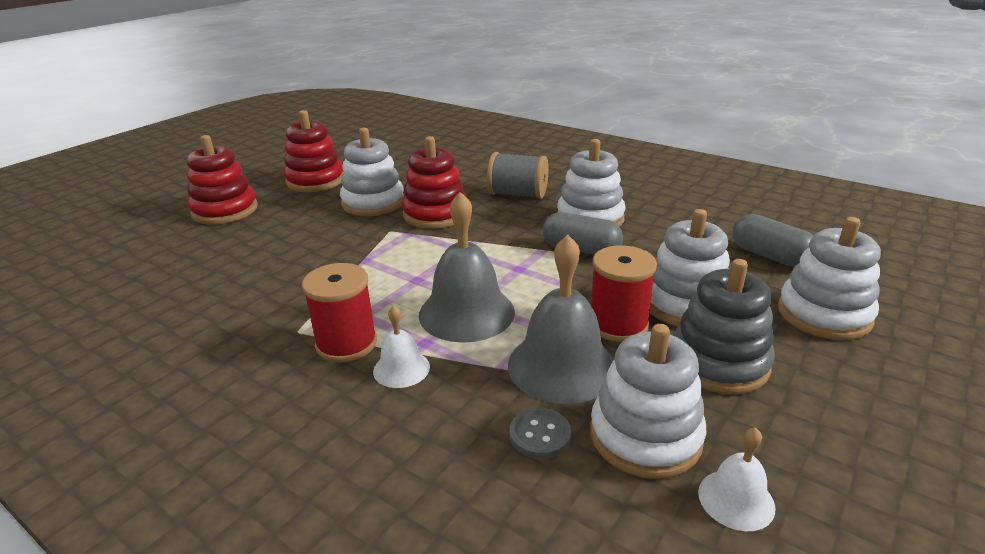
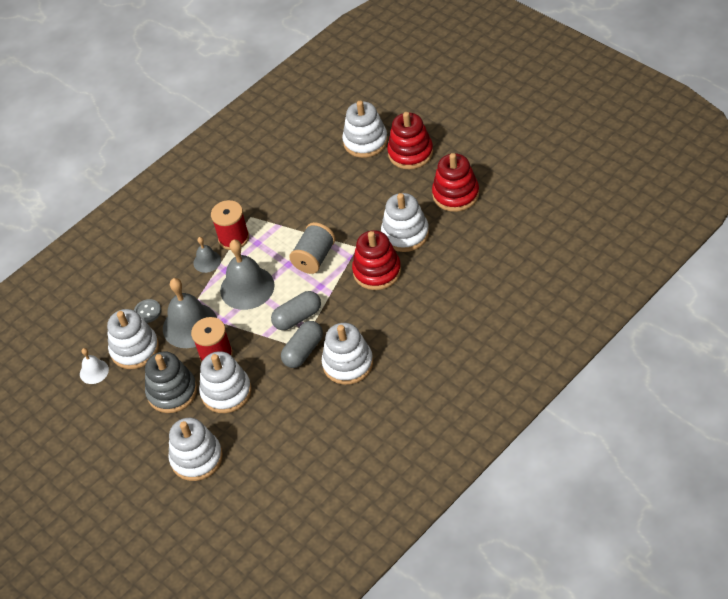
camera: 105 degrees right, 20 degrees up
white bell [373,305,430,388] -> grey bell [193,237,221,273]
grey spool [487,152,549,199] -> grey spool moved to [289,222,336,274]
grey capsule [733,214,813,267] -> grey capsule moved to [271,291,321,330]
none -> white stacking toy [342,101,388,158]

